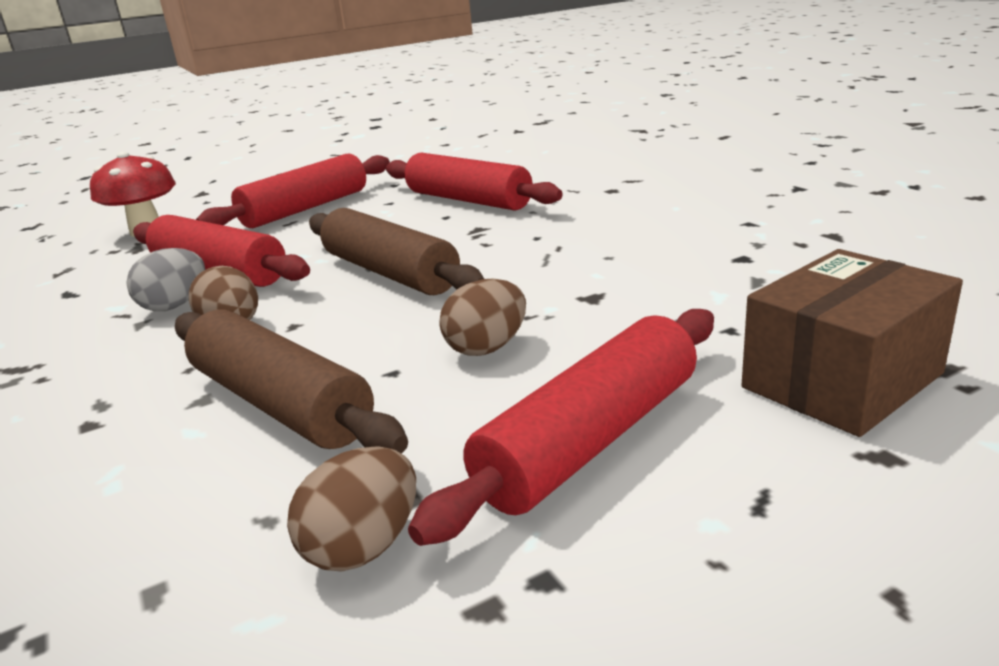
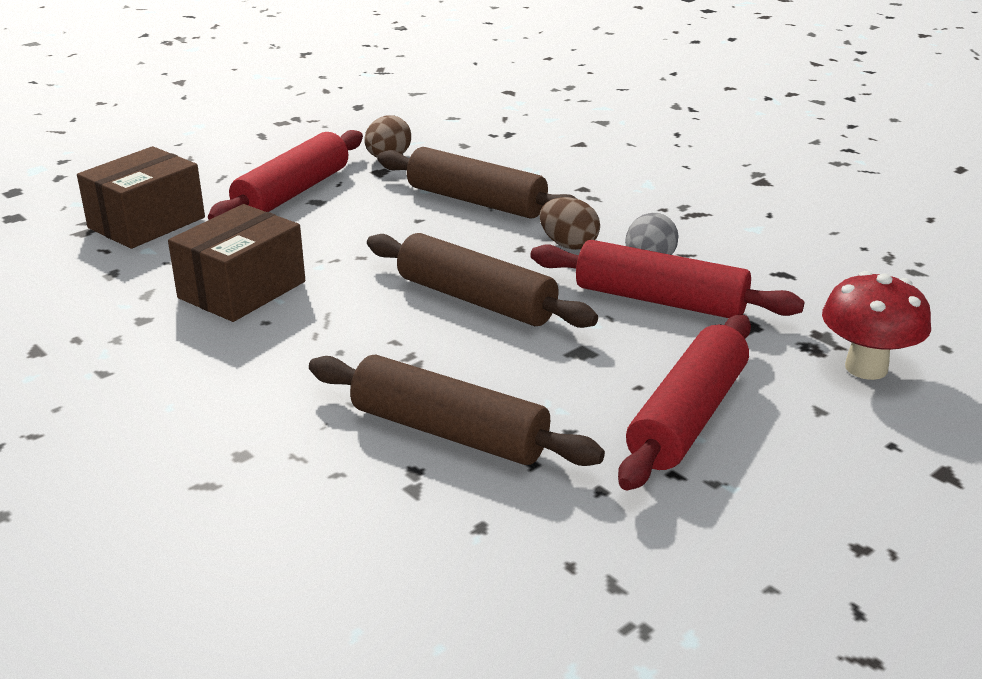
camera: 165 degrees right, 5 degrees up
red rolling pin [386,153,563,211] -> brown rolling pin [309,354,605,466]
brown egg [439,278,526,356] -> none
none -> brown box [168,204,305,322]

